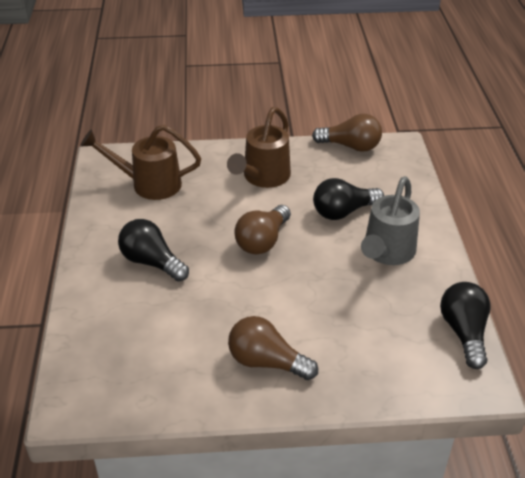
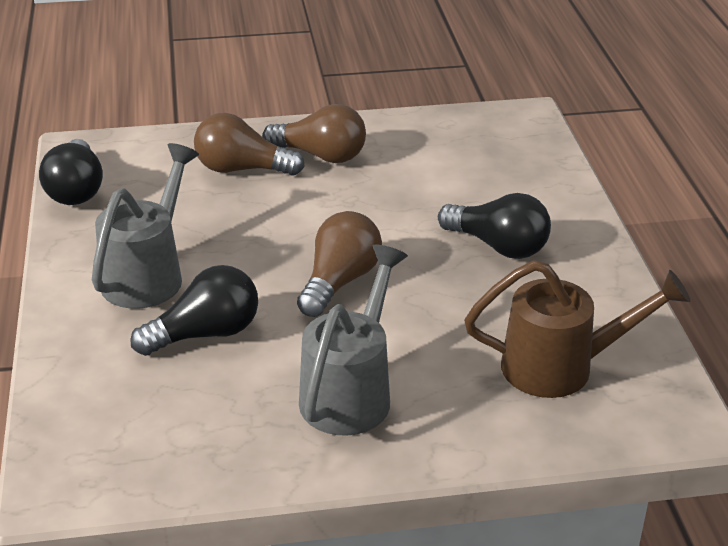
camera: 175 degrees right, 5 degrees down
brown watering can [227,107,291,188] -> grey watering can [299,245,408,435]
brown light bulb [312,114,382,152] -> brown light bulb moved to [194,113,305,176]

